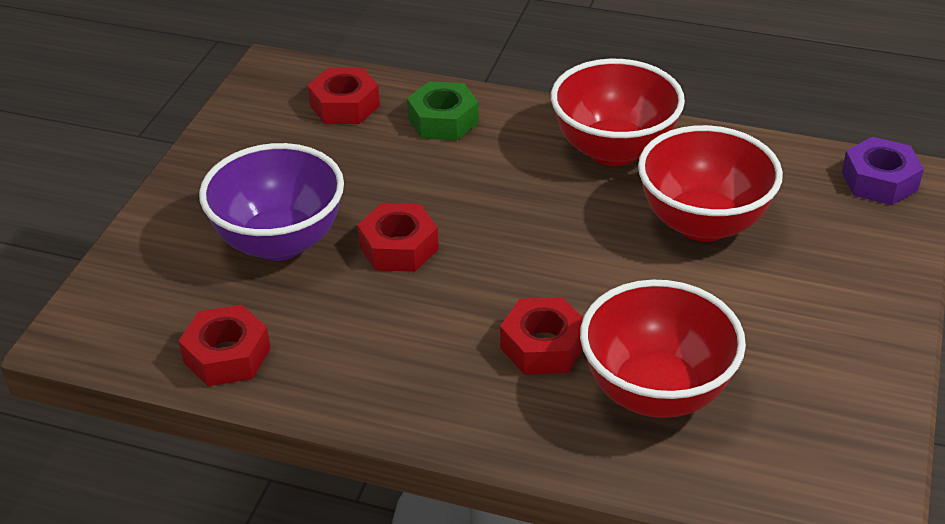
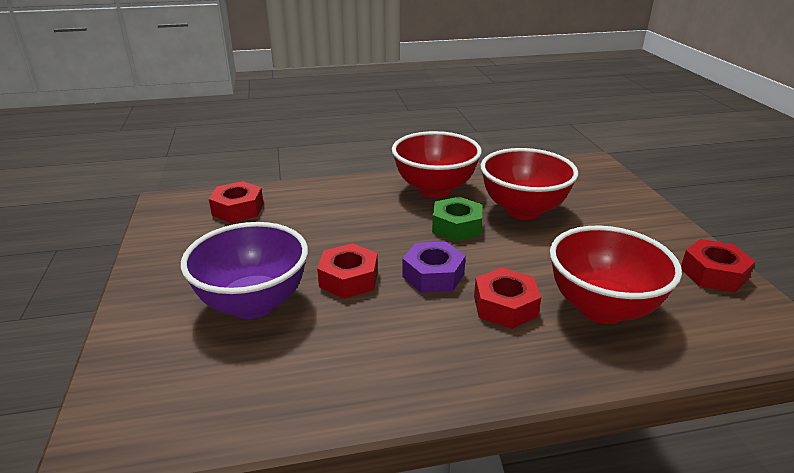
camera: 30 degrees left, 10 degrees down
red nut [179,305,271,386] -> red nut moved to [681,239,756,293]
green nut [407,81,479,141] -> green nut moved to [432,197,482,241]
purple nut [842,137,924,205] -> purple nut moved to [402,242,466,293]

